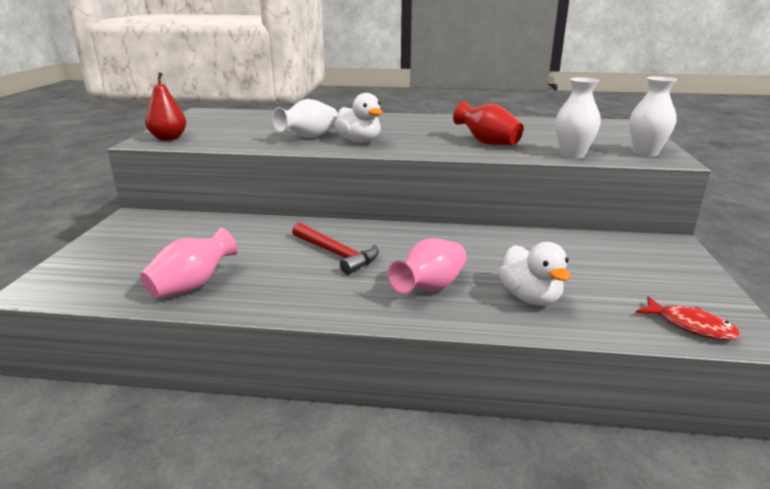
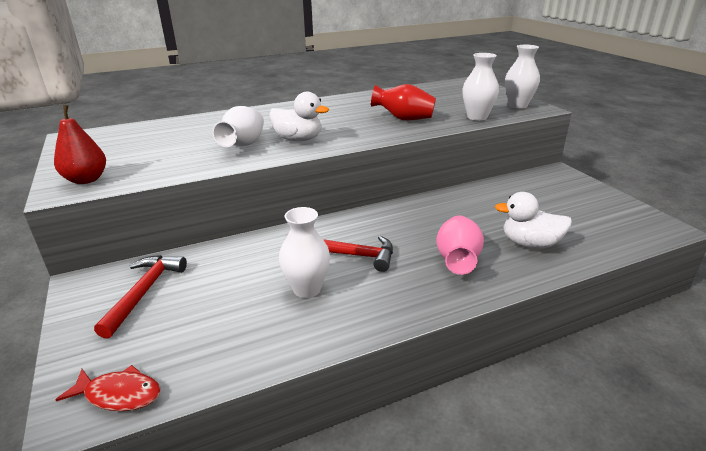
camera: 30 degrees left, 5 degrees up
pink vase [140,228,238,299] -> none
white duck [499,242,570,305] -> white duck turned 150 degrees clockwise [495,192,572,248]
red fish [636,296,740,340] -> red fish moved to [55,365,161,411]
none -> red hammer [94,255,187,338]
none -> white vase [279,207,330,298]

